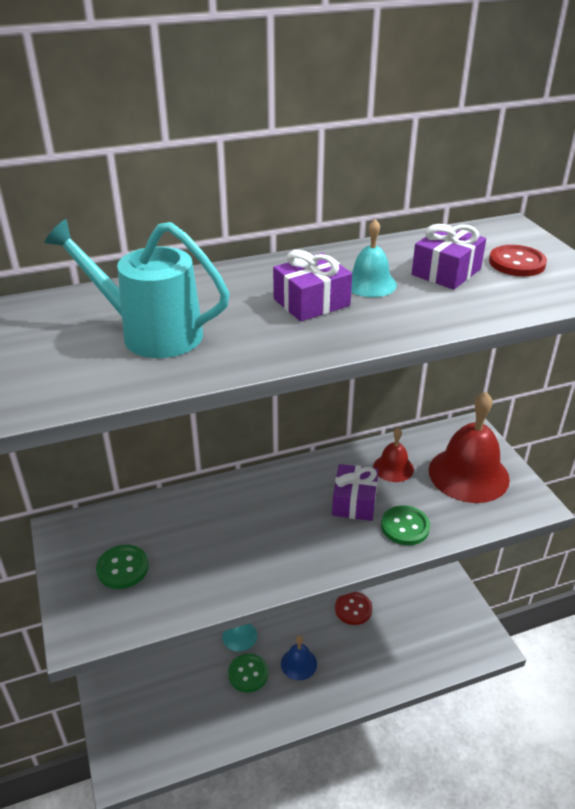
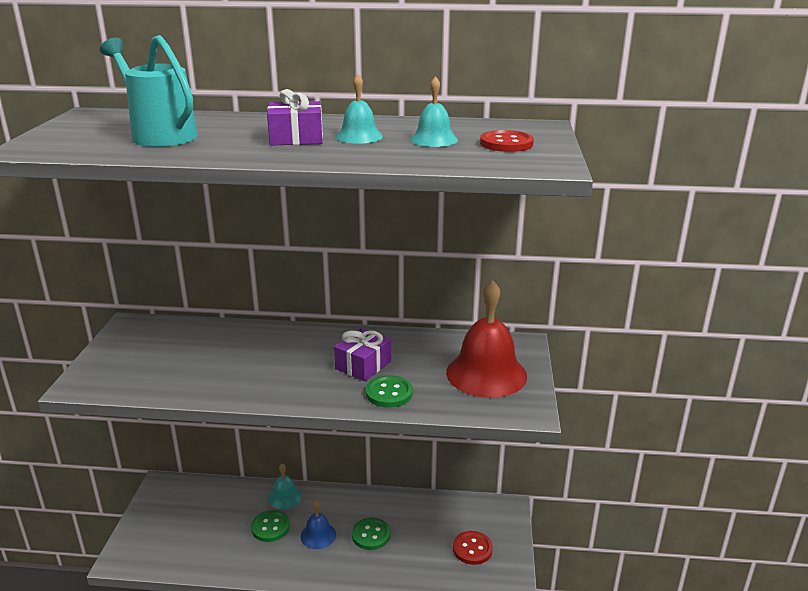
camera: 25 degrees right, 10 degrees down
green button [96,545,149,589] -> green button moved to [352,517,391,550]
red button [335,592,372,625] -> red button moved to [453,531,493,565]
red bell [373,428,414,482] -> none
purple gift [412,224,486,290] -> turquoise bell [410,76,458,147]

